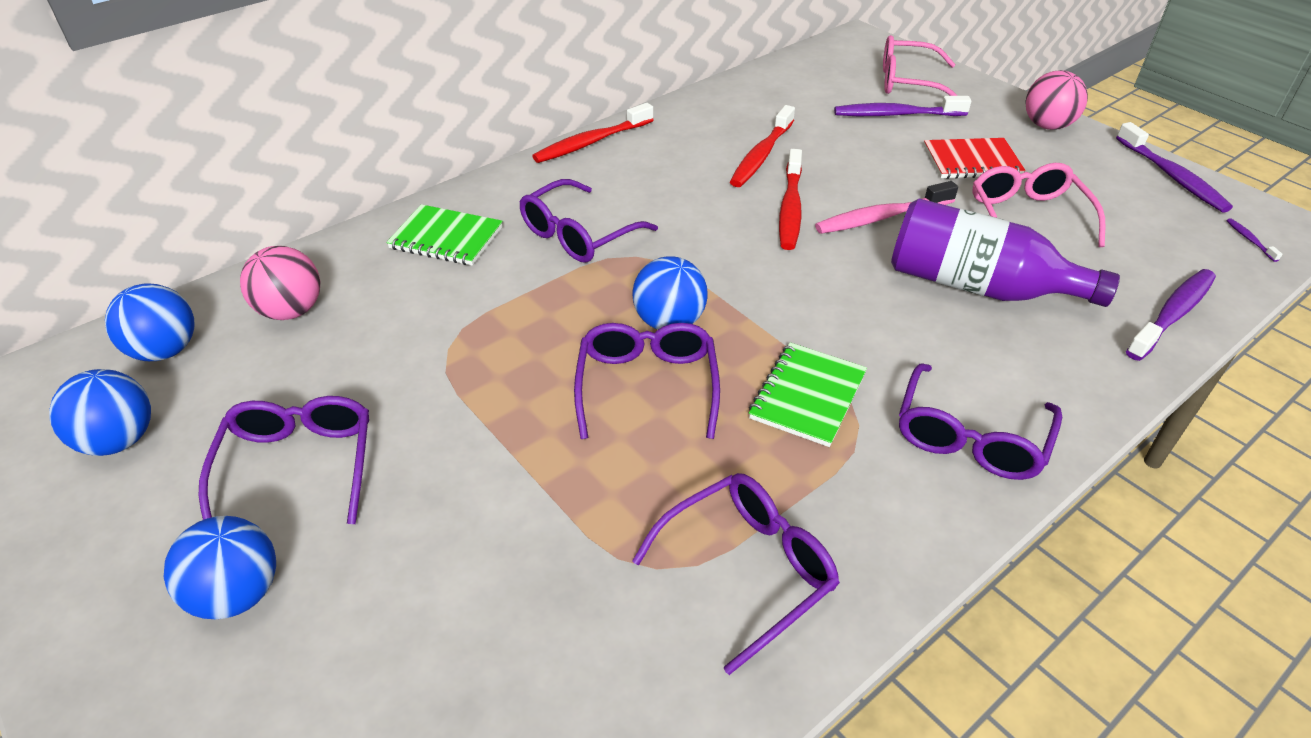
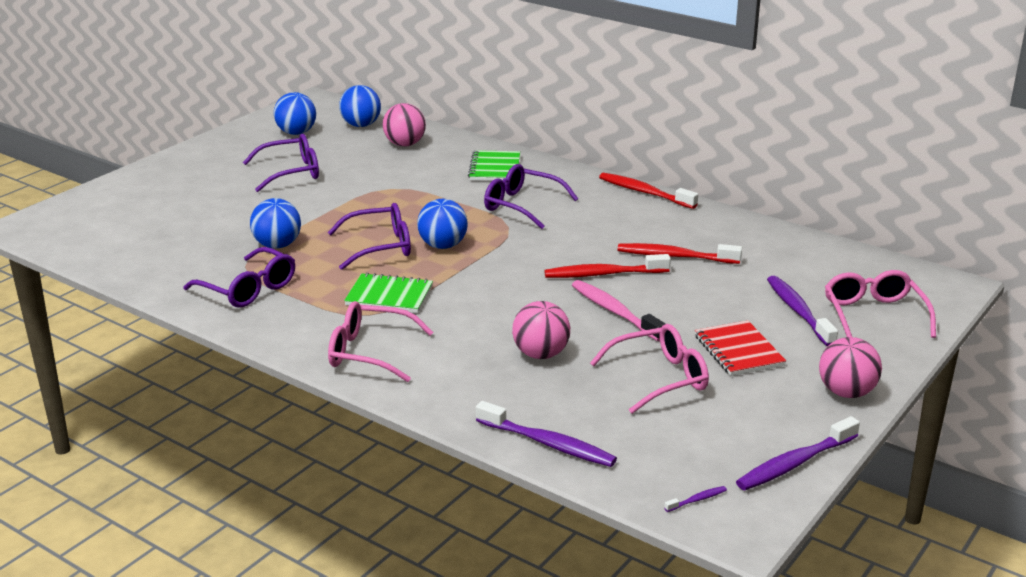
camera: 75 degrees right, 15 degrees down
blue ball [164,516,276,619] -> blue ball moved to [250,198,301,249]
purple bottle [891,198,1120,307] -> pink ball [512,301,570,359]
purple glasses [899,363,1062,480] -> pink glasses [328,301,433,382]

